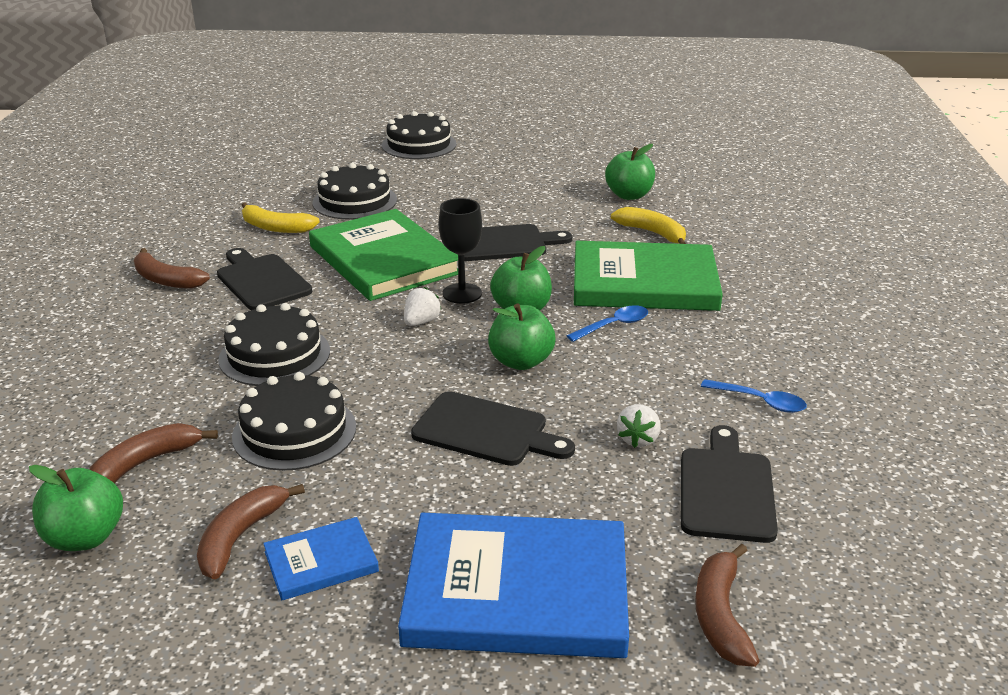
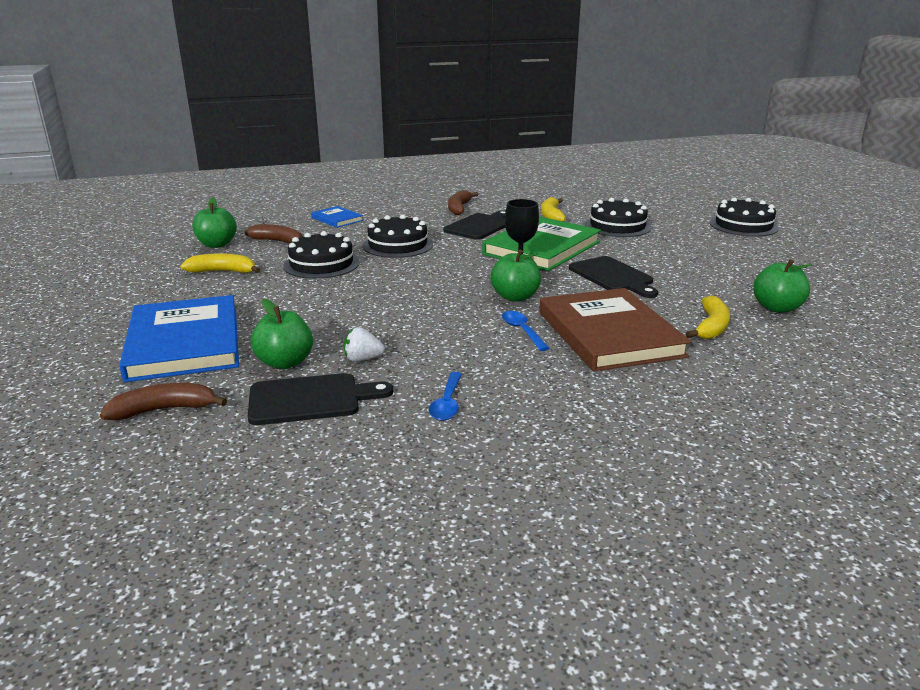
camera: 70 degrees right, 5 degrees down
brown banana [197,484,305,579] -> yellow banana [180,253,260,273]
blue book [263,517,379,600] -> blue book moved to [311,206,363,228]
white strawberry [404,287,442,326] -> none
black cutting board [411,391,575,466] -> none
green apple [488,303,555,370] -> green apple moved to [251,299,313,369]
blue spoon [567,305,648,342] -> blue spoon turned 150 degrees counterclockwise [502,311,549,351]
green book [574,241,723,311] -> brown book [539,288,691,371]

